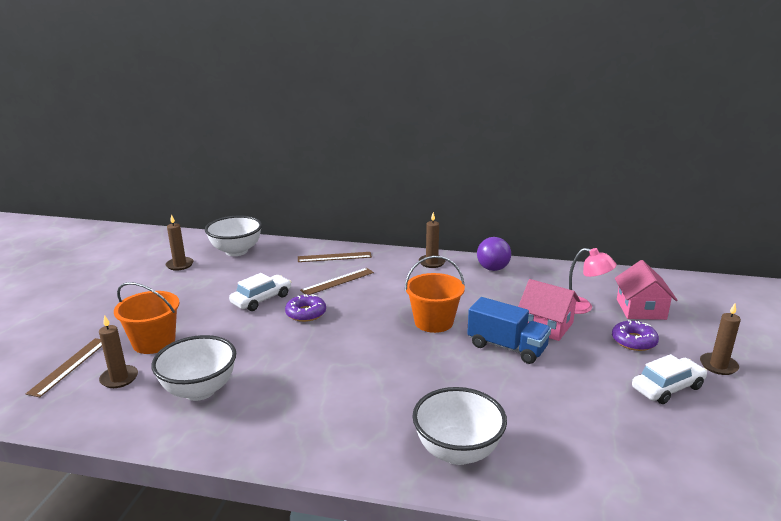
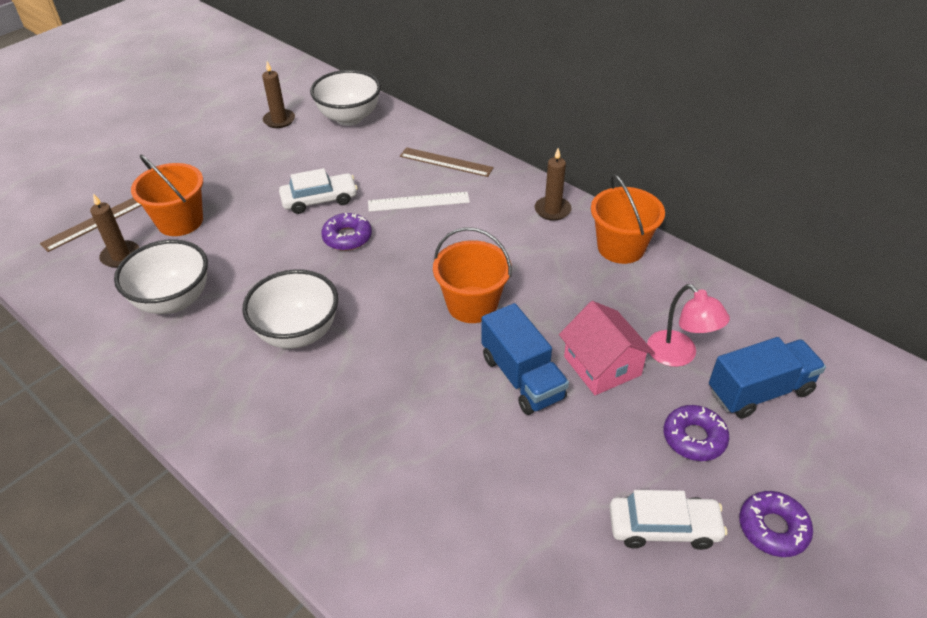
camera: 30 degrees right, 20 degrees up
brown ruler [300,268,374,295] -> white ruler [368,192,470,212]
white bowl [412,387,507,465] -> white bowl moved to [242,269,338,349]
purple ball [477,237,511,271] -> orange bucket [591,174,665,264]
pink house [615,260,677,320] -> blue truck [709,337,826,419]
brown candle [700,304,741,375] -> purple donut [739,491,813,557]

